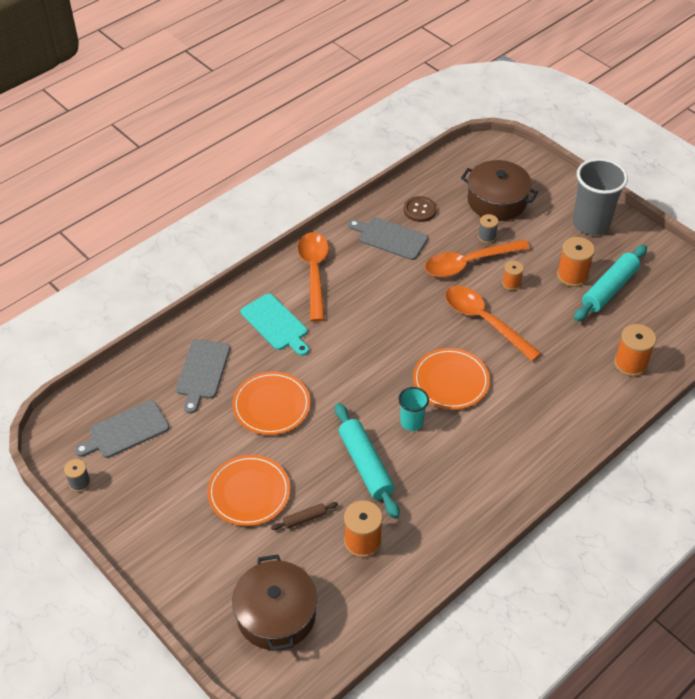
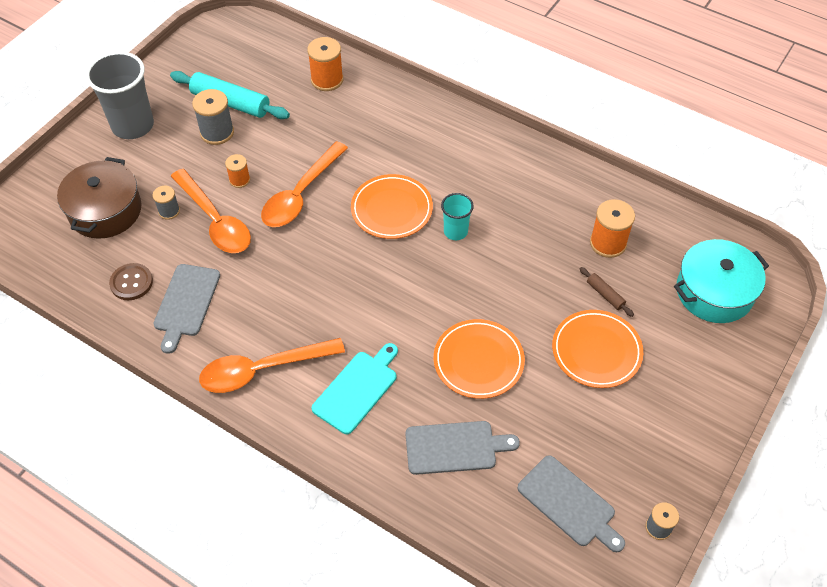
camera: 105 degrees left, 5 degrees up
brown pot [232,554,317,651] -> turquoise pot [674,239,769,323]
turquoise rolling pin [335,403,399,519] -> none
orange spool [557,237,595,287] -> grey spool [192,89,234,145]

